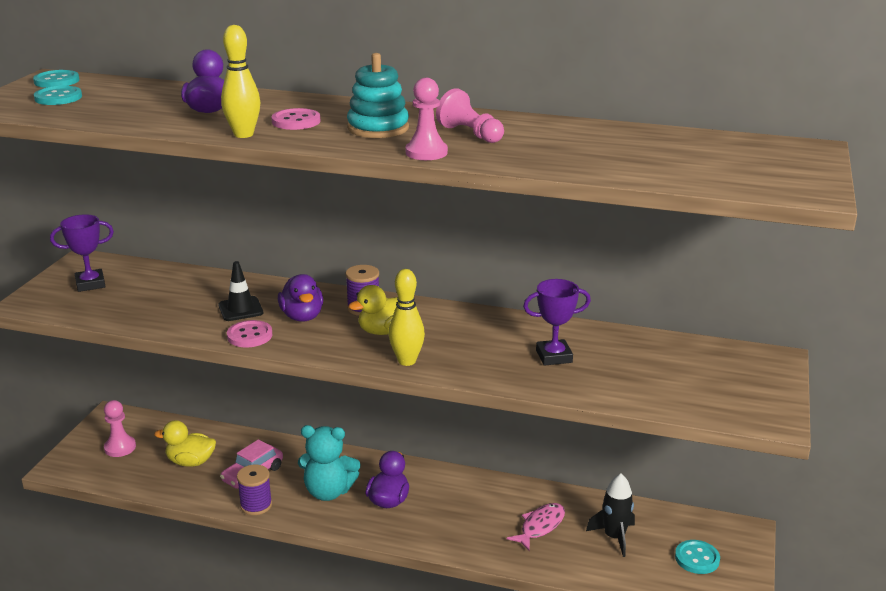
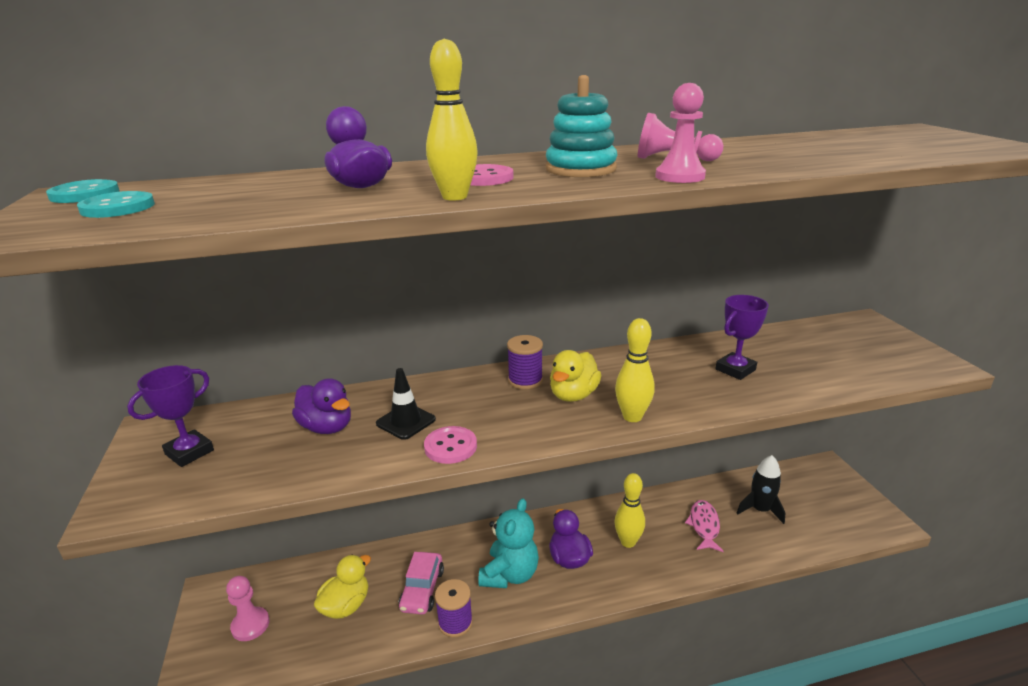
camera: 30 degrees left, 0 degrees up
yellow duck [154,420,216,467] -> yellow duck turned 150 degrees clockwise [314,555,371,619]
purple duck [278,274,323,322] -> purple duck moved to [292,378,351,434]
turquoise teddy bear [298,425,361,501] -> turquoise teddy bear turned 45 degrees counterclockwise [478,498,539,588]
turquoise button [675,540,720,574] -> none
none -> yellow bowling pin [615,473,645,548]

